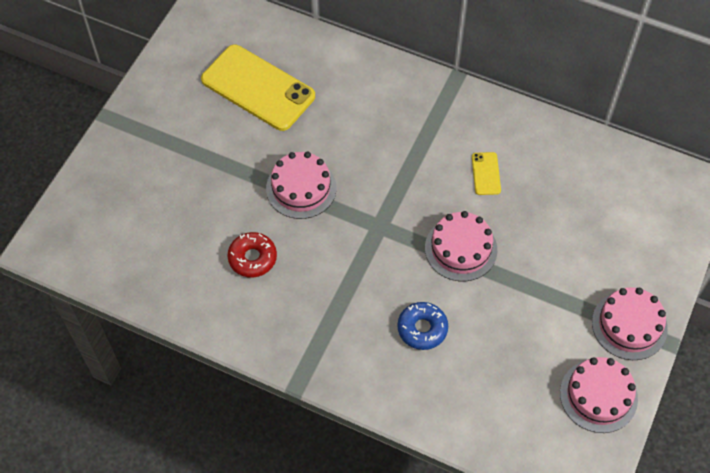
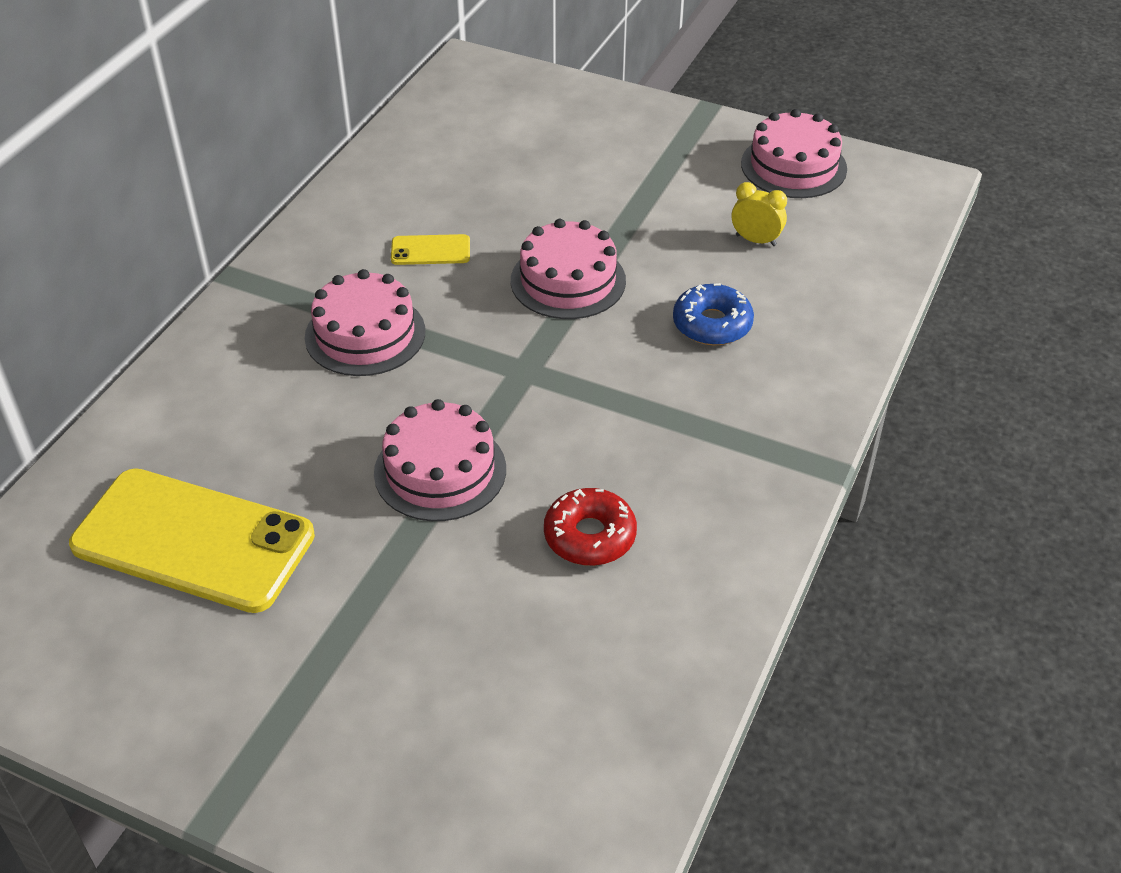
camera: 90 degrees left, 15 degrees down
yellow phone [201,45,315,131] -> yellow phone turned 75 degrees clockwise [69,468,315,613]
pink cake [592,287,668,360] -> pink cake moved to [305,269,425,376]
none -> yellow clock [732,182,787,246]

